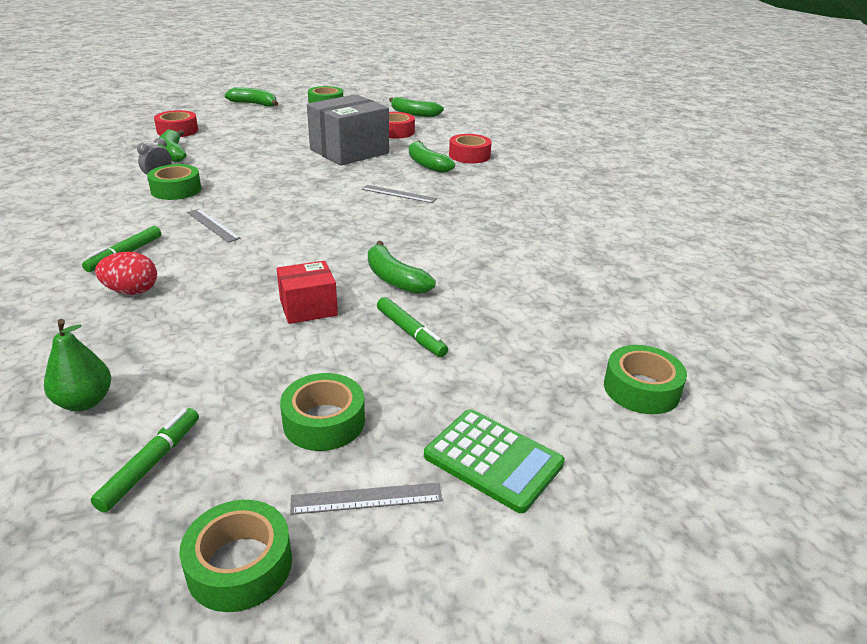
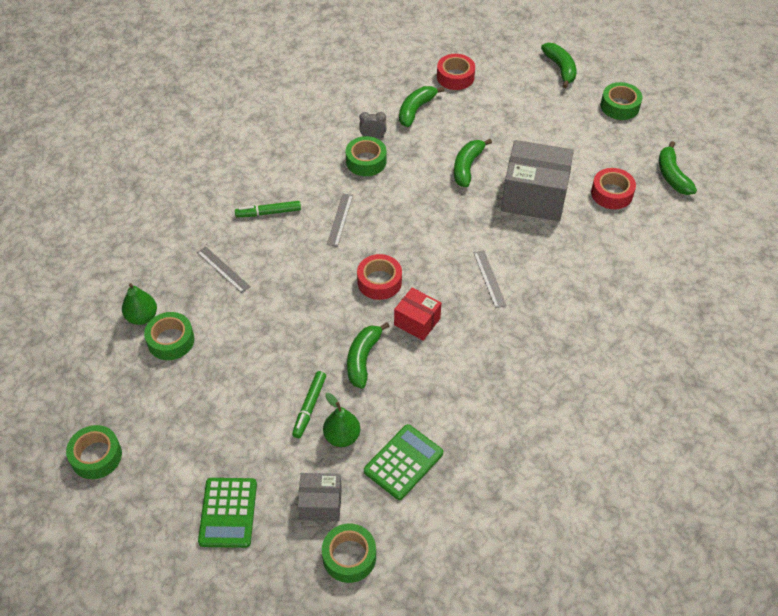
camera: 55 degrees right, 20 degrees up
green marker [91,408,199,513] -> none
red egg [95,252,157,295] -> none
red box [277,261,338,324] -> red box moved to [394,288,441,341]
green tape [280,373,365,451] -> green tape moved to [144,312,194,360]
grey ruler [290,483,443,515] -> grey ruler moved to [197,246,251,293]
green banana [409,140,455,173] -> green banana moved to [454,139,492,187]
red tape [449,134,492,163] -> red tape moved to [357,254,402,300]
none -> grey box [298,473,342,521]
none -> green pear [323,393,360,447]
none -> green calculator [364,424,443,500]

